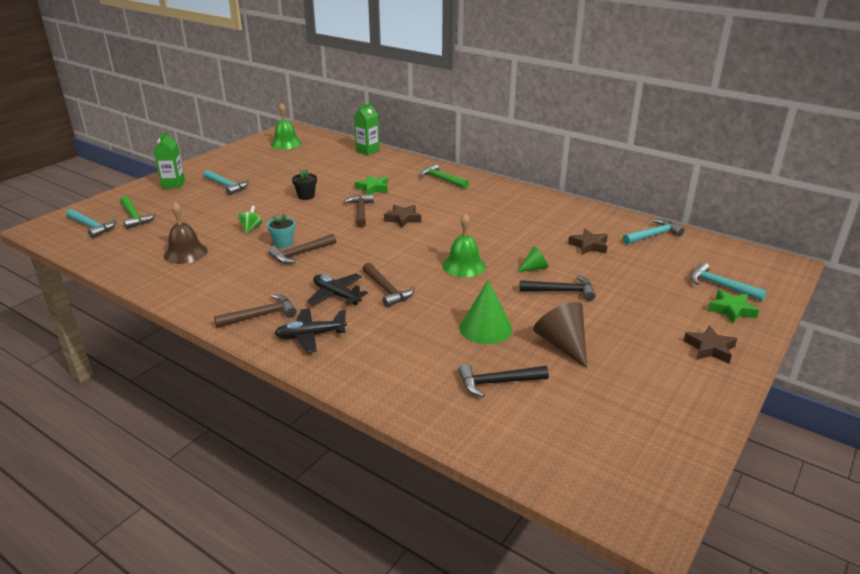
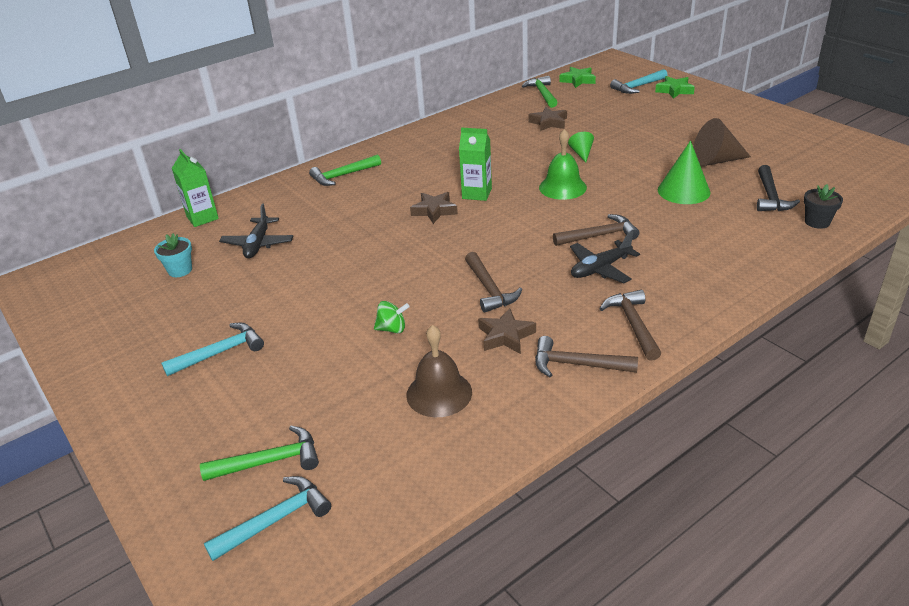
camera: 70 degrees left, 5 degrees up
green carton [153,131,185,189] -> green carton moved to [459,128,492,201]
green spinning top [238,205,263,234] -> green spinning top turned 150 degrees clockwise [374,301,410,333]
turquoise flower pot [267,213,295,248] -> turquoise flower pot moved to [154,233,192,277]
green bell [270,103,302,150] -> none
black plane [274,308,347,353] -> black plane moved to [219,204,294,258]
black flower pot [292,169,317,200] -> black flower pot moved to [804,184,843,229]
brown hammer [343,194,374,228] -> brown hammer moved to [535,336,638,377]
green star [355,175,388,195] -> green star moved to [559,67,596,88]
black hammer [520,275,595,301] -> none
turquoise hammer [623,219,684,244] -> green hammer [522,76,558,108]
brown star [684,325,737,364] -> brown star moved to [478,308,536,354]

